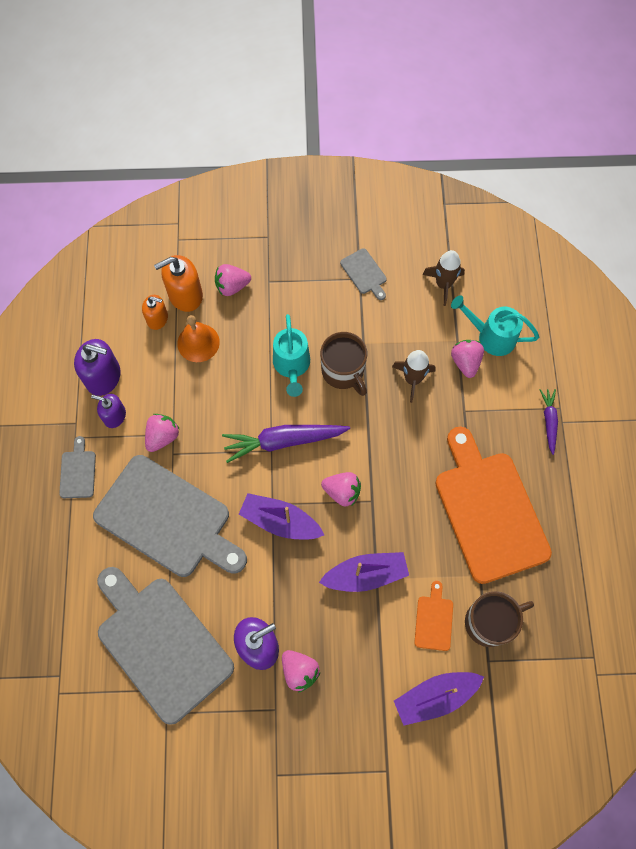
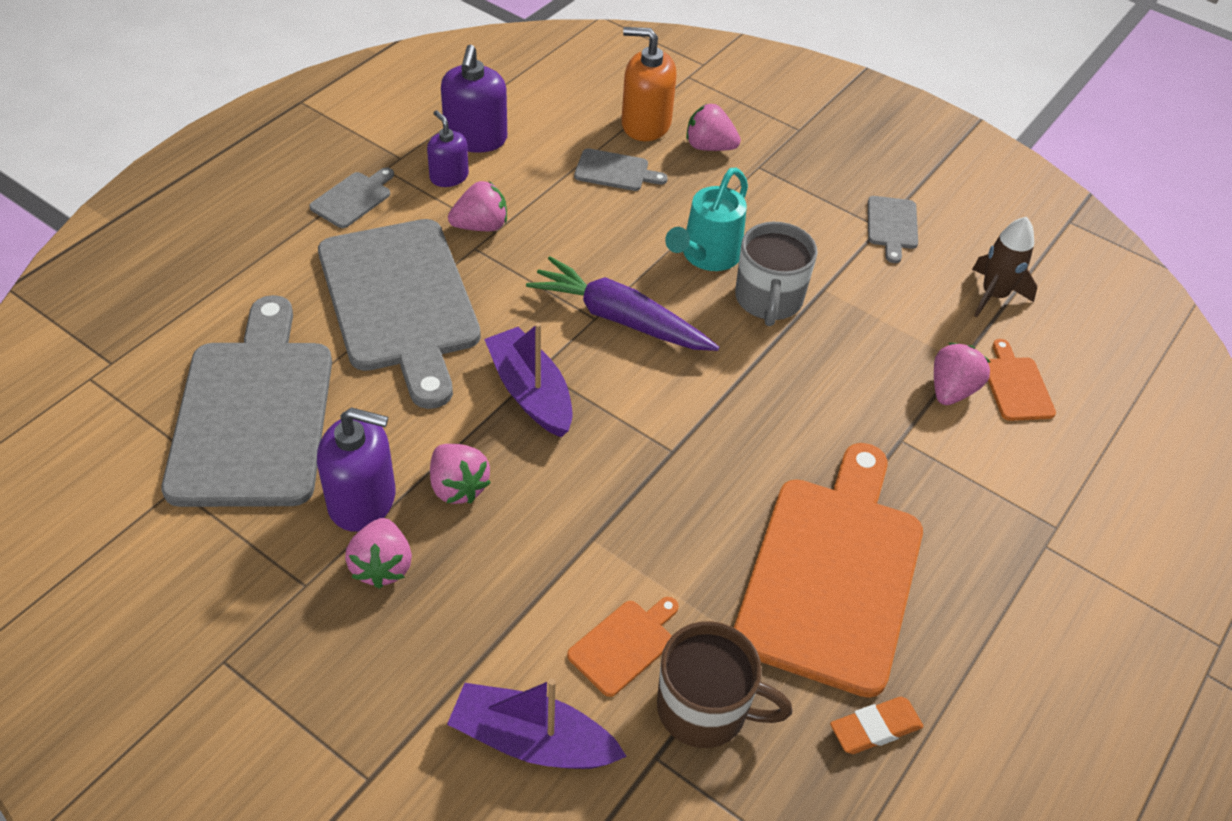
camera: 35 degrees right, 20 degrees down
purple soap dispenser [74,339,121,396] -> purple soap dispenser turned 45 degrees clockwise [441,45,507,153]
orange soap dispenser [142,295,168,330] -> none
orange bell [177,315,220,362] -> grey cutting board [574,148,668,191]
purple boat [319,552,409,592] -> none
brown mug [320,332,367,396] -> grey mug [735,222,818,326]
pink strawberry [321,472,361,507] -> pink strawberry moved to [430,444,491,504]
brown rocket [392,350,436,403] -> none
turquoise watering can [451,295,539,356] -> orange cutting board [988,339,1056,421]
purple carrot [540,389,558,455] -> none
none -> orange eraser [830,697,924,754]

